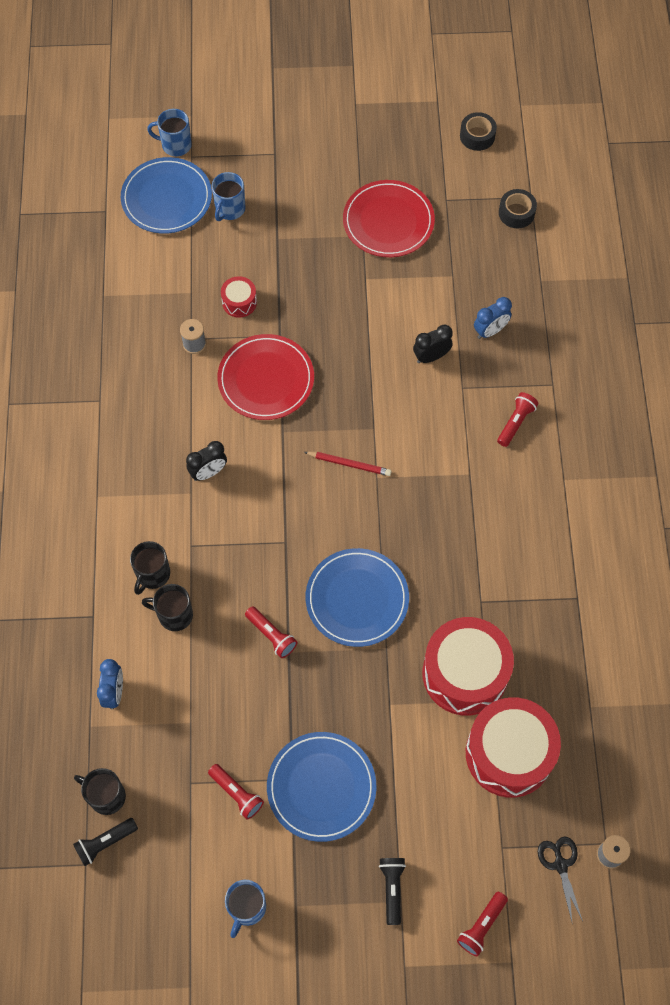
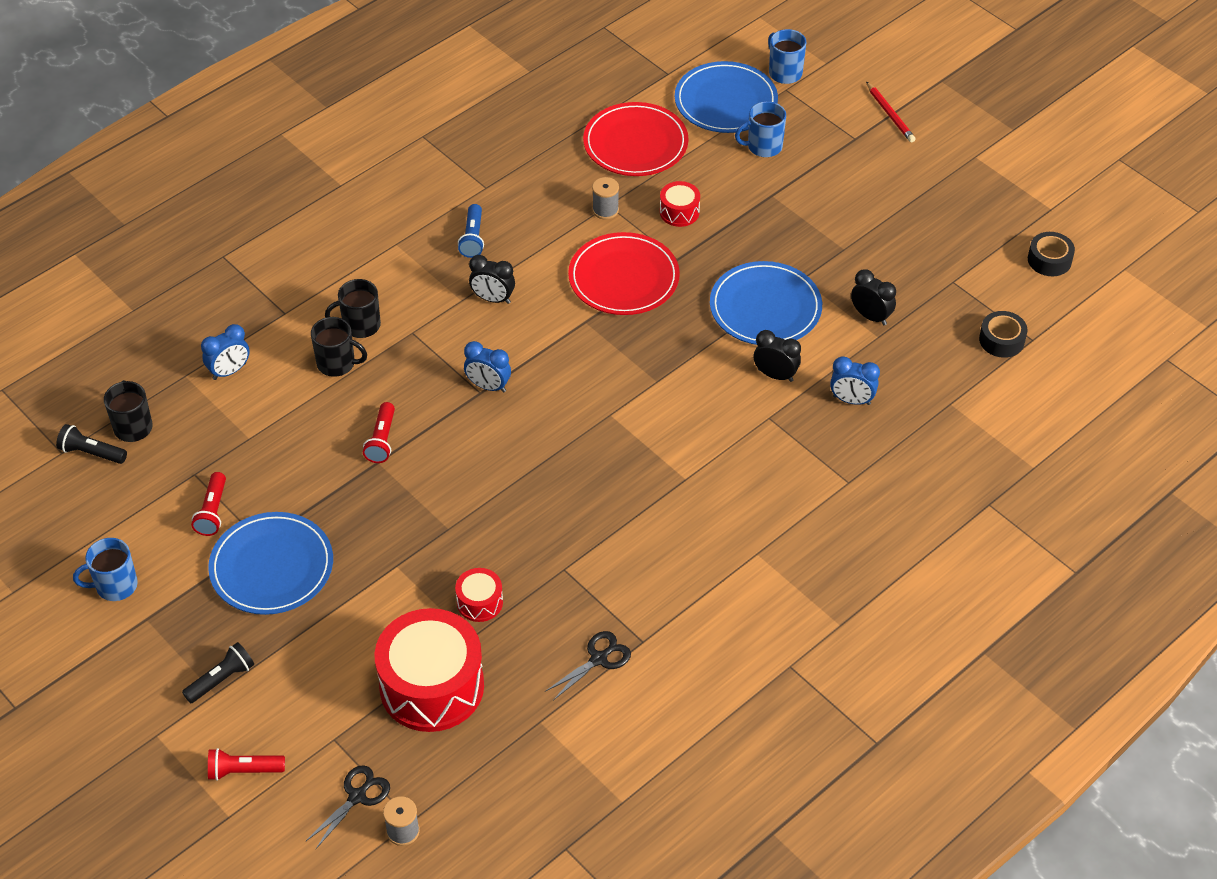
camera: 50 degrees right, 15 degrees down
black mug [142,584,193,631] -> black mug turned 135 degrees clockwise [311,317,367,377]
red pencil [304,452,392,476] -> red pencil moved to [866,82,915,142]
blue plate [306,548,409,647] -> blue plate moved to [710,261,822,345]
red plate [343,180,435,257] -> red plate moved to [583,102,689,176]
red drum [422,617,514,716] -> red drum [455,568,503,622], size x0.46
red flashlight [497,392,538,447] -> none
none -> blue flashlight [458,204,484,258]
none -> blue clock [464,341,511,392]
none -> black scissors [545,631,631,700]
none -> black clock [851,269,896,325]

